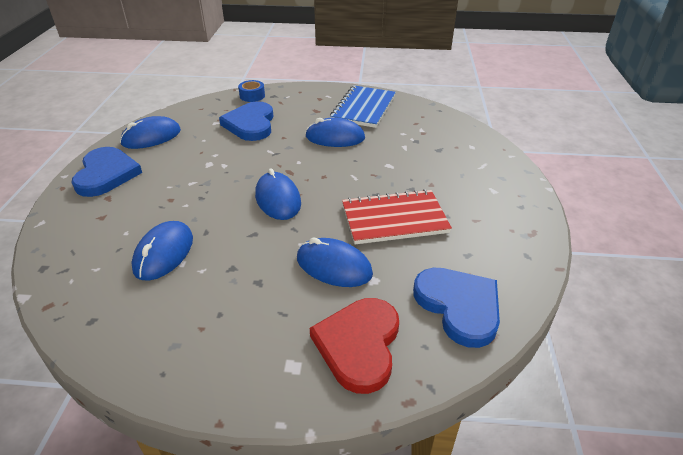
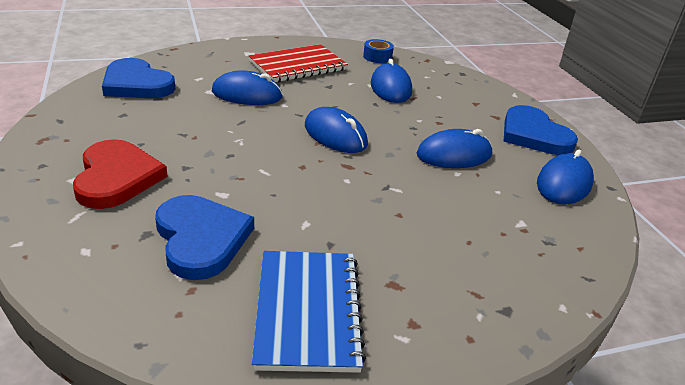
camera: 155 degrees right, 5 degrees down
blue heart [219,101,274,141] -> blue heart moved to [155,195,254,280]
blue tape [238,80,265,102] -> blue tape moved to [363,39,394,63]
blue mouse [305,118,365,147] -> blue mouse moved to [417,129,492,168]
red heart [310,298,399,394] -> red heart moved to [73,139,168,209]
red notebook [342,189,452,244] -> red notebook moved to [249,44,348,82]

